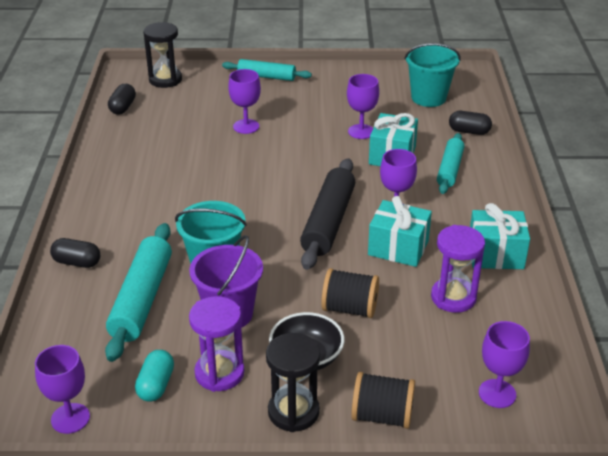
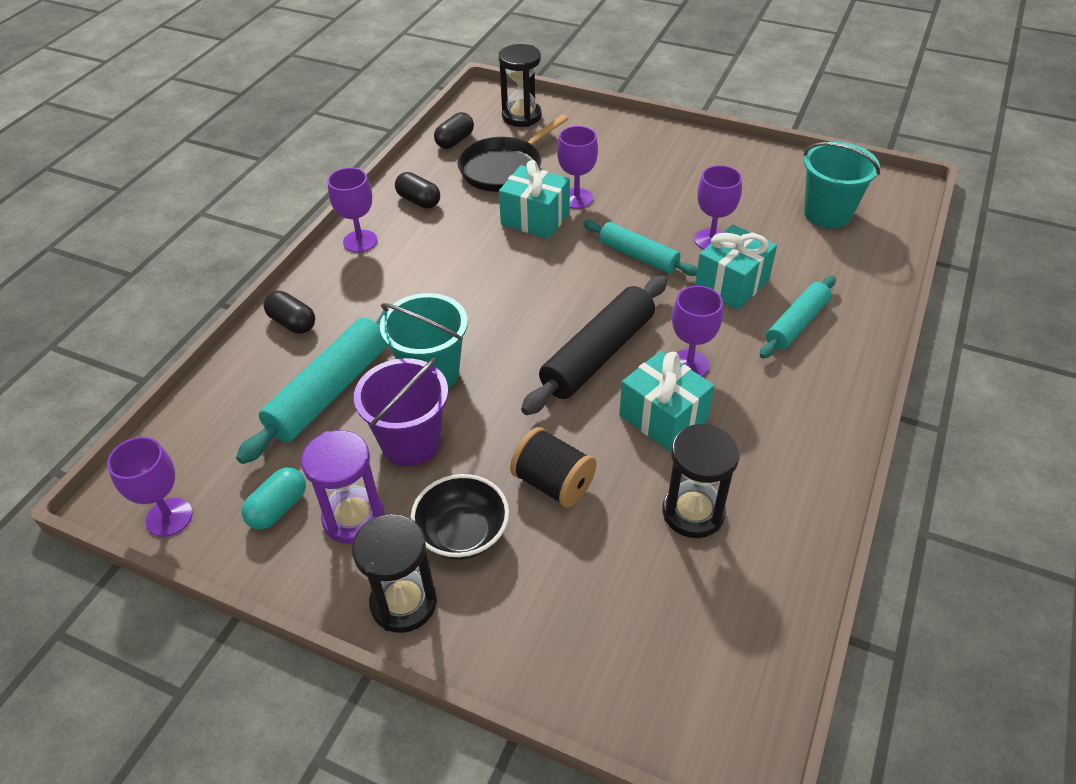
camera: 25 degrees right, 10 degrees up
turquoise rolling pin [222,59,312,81] -> turquoise rolling pin moved to [583,220,697,276]
black spool [351,372,415,429] -> none
purple hourglass [431,225,485,313] -> black hourglass [663,423,740,538]
black capsule [449,111,492,135] -> black capsule moved to [395,172,440,209]
turquoise gift [470,203,530,269] -> turquoise gift moved to [499,160,570,239]
purple goblet [479,321,530,408] -> purple goblet moved to [328,167,377,253]
none -> black pan [457,115,568,192]

